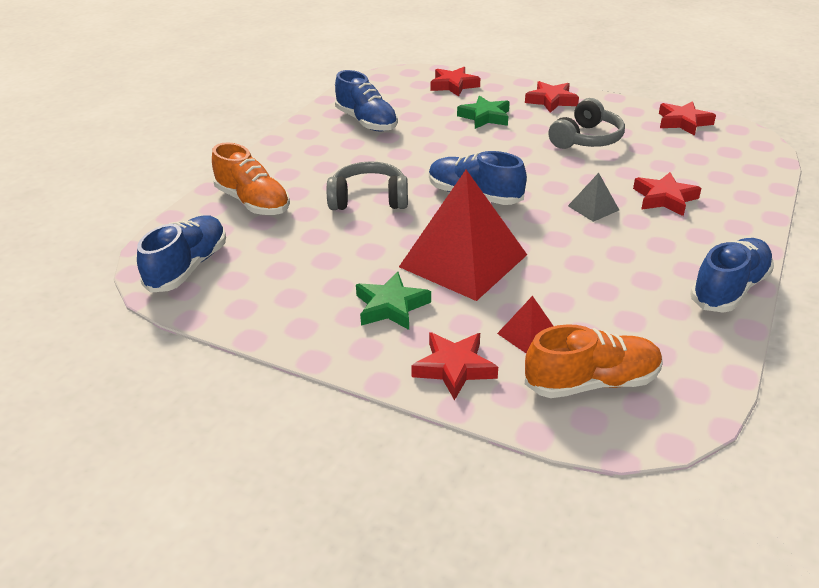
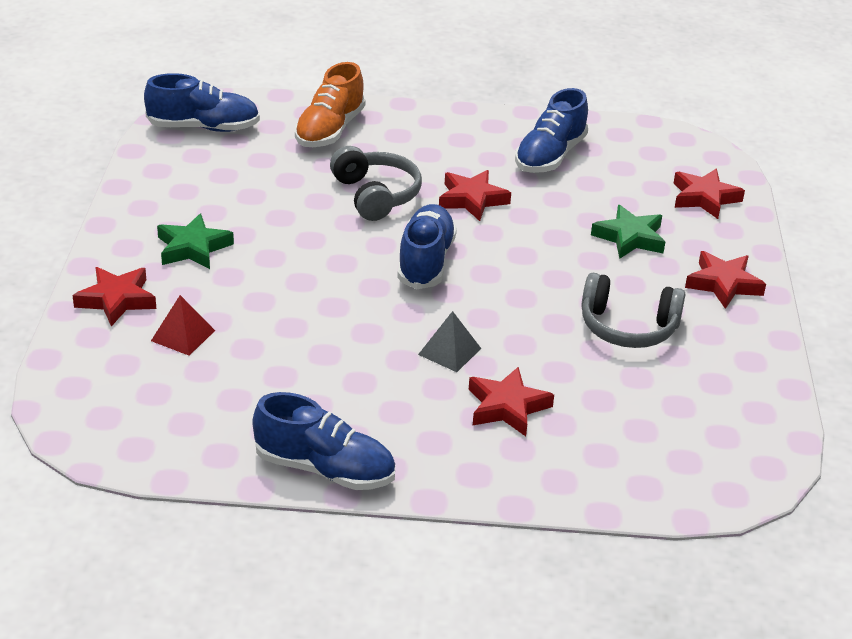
camera: 65 degrees right, 0 degrees up
red pyramid [399,170,527,301] -> none
orange shoe [525,324,662,398] -> none
red star [659,101,716,136] -> red star moved to [439,170,511,221]

